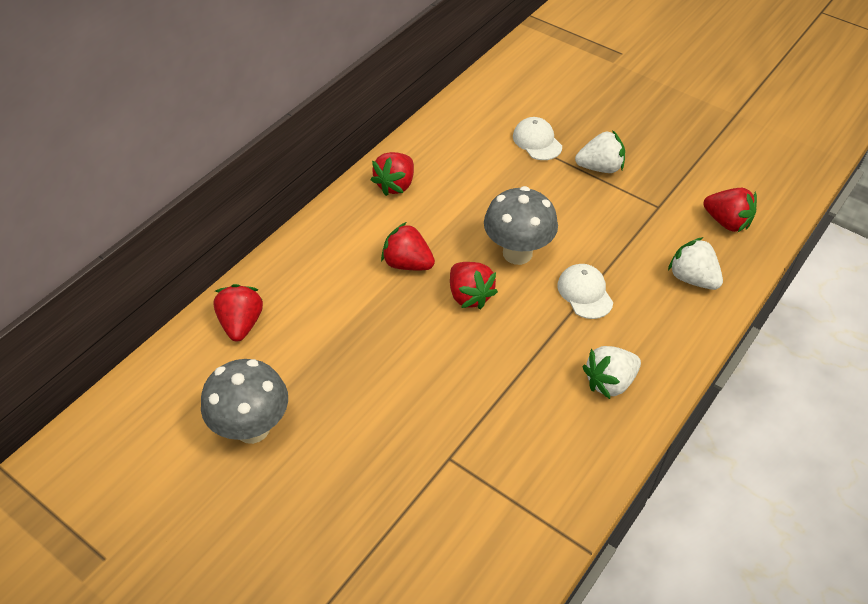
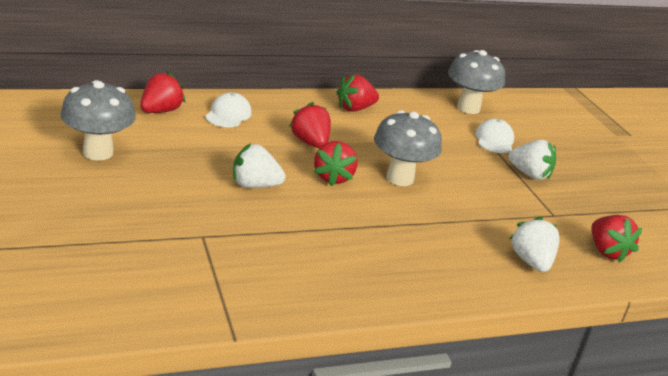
camera: 30 degrees right, 20 degrees down
white cap [557,264,613,319] -> white cap moved to [205,92,252,127]
white strawberry [583,346,641,399] -> white strawberry moved to [233,144,285,188]
none -> grey mushroom [448,50,505,114]

